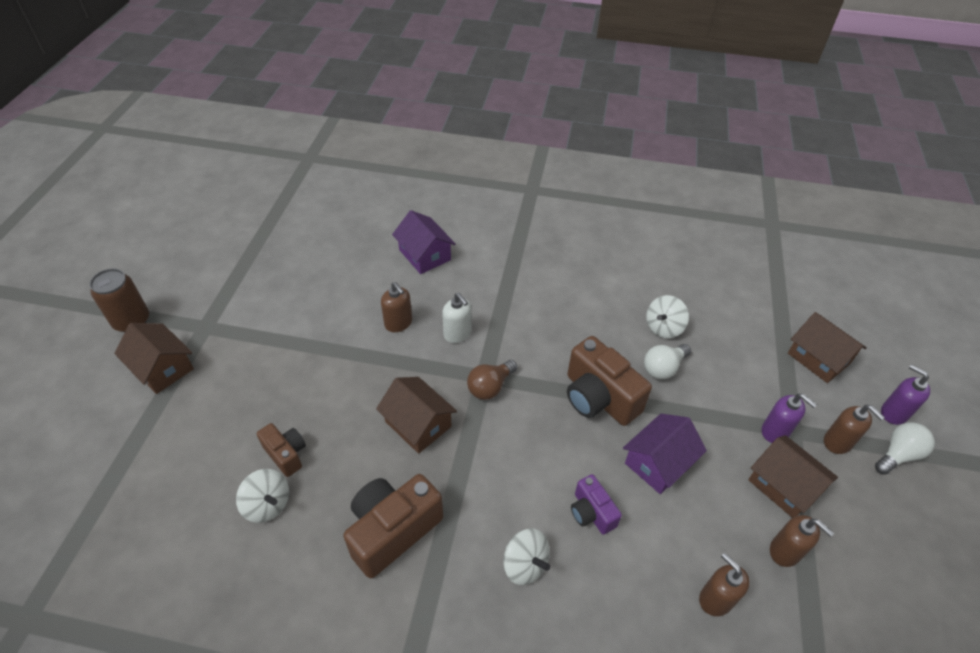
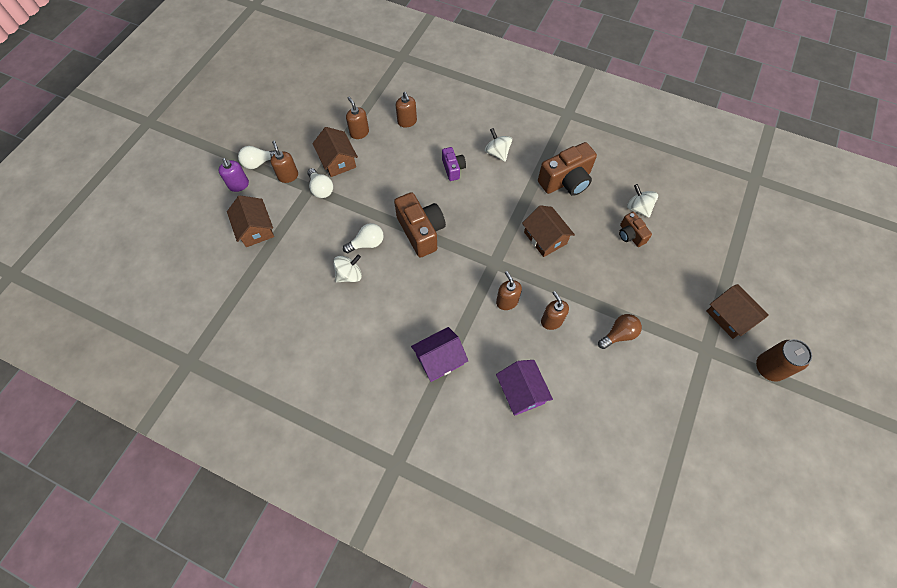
camera: 165 degrees left, 15 degrees up
white soap dispenser [442,293,472,343] -> brown soap dispenser [496,271,522,310]
brown light bulb [467,360,517,400] -> brown light bulb moved to [598,314,642,349]
purple house [623,414,707,494] -> purple house moved to [411,327,468,382]
purple soap dispenser [762,394,817,443] -> white light bulb [307,168,333,198]

